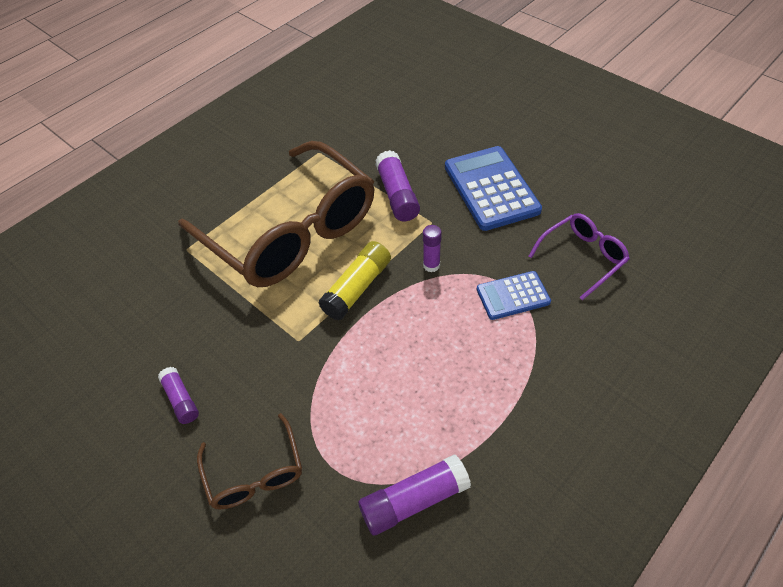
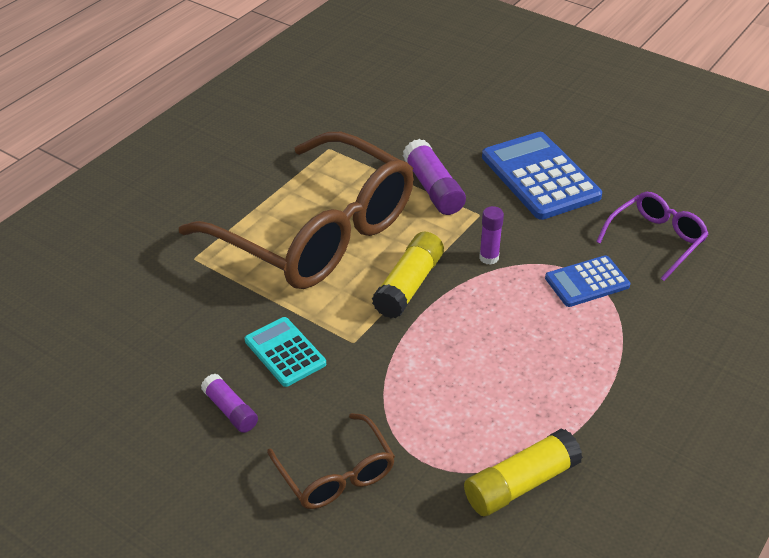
camera: 10 degrees left, 10 degrees down
purple glue stick [358,455,471,535] -> yellow glue stick [464,428,583,516]
none -> turquoise calculator [245,317,326,387]

